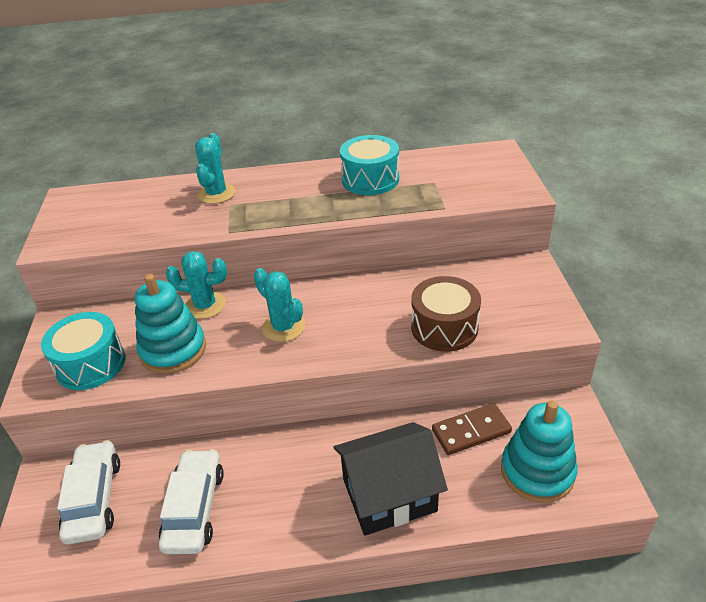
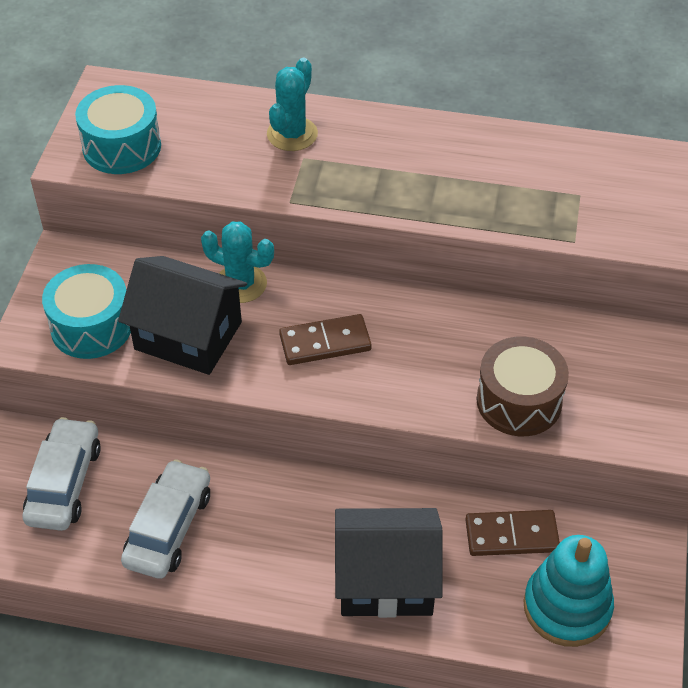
camera: 15 degrees right, 10 degrees up
turquoise stacking toy [135,274,206,374] -> black house [118,256,247,375]
turquoise cactus [254,268,305,342] -> brown domino [279,314,372,365]
turquoise drum [340,135,399,195] -> turquoise drum moved to [75,85,161,174]

